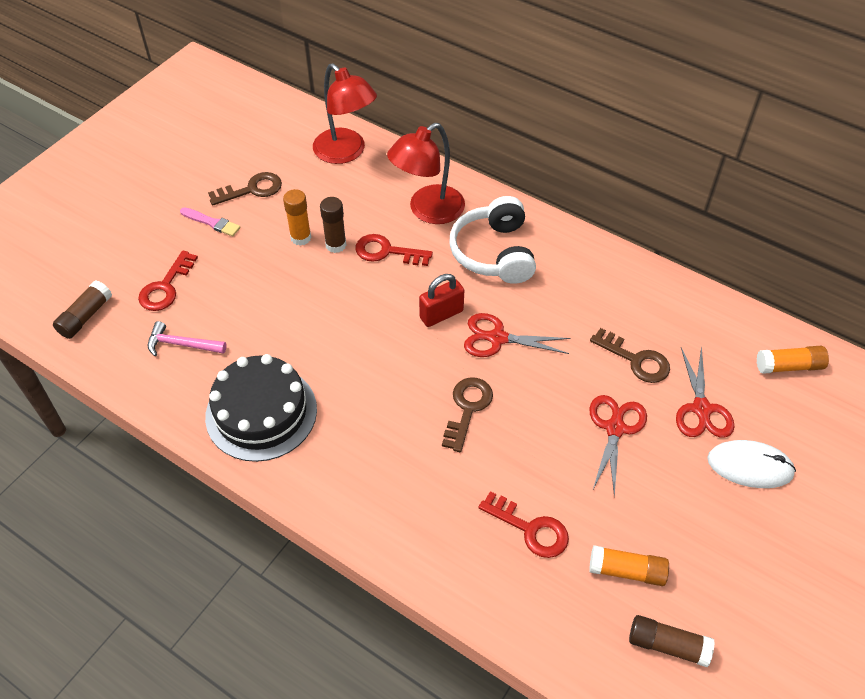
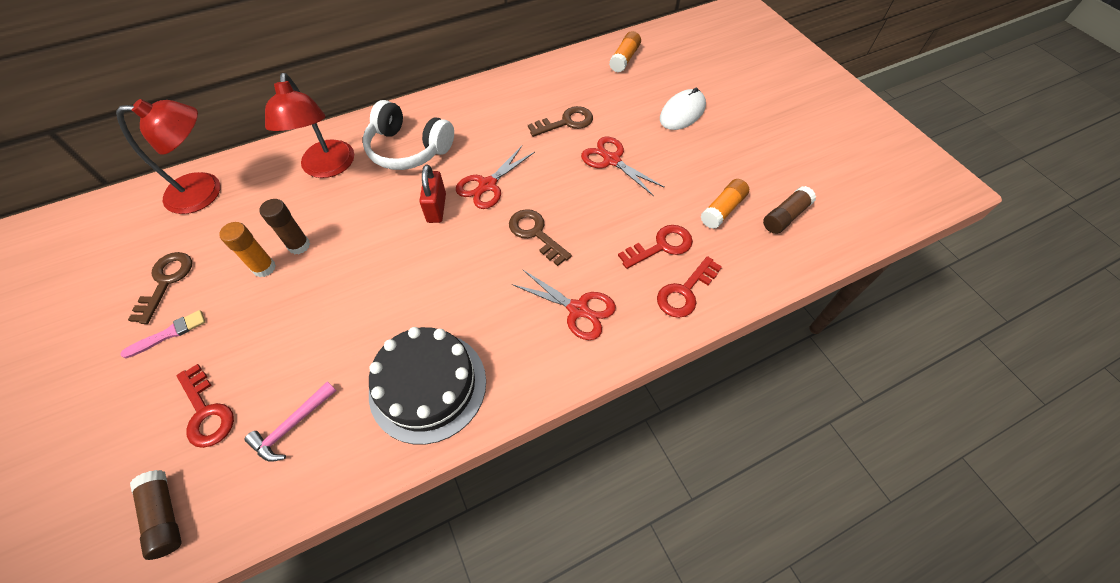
camera: 60 degrees left, 5 degrees up
red key [355,234,433,266] -> red key moved to [657,256,722,318]
red scissors [676,346,735,438] -> red scissors moved to [512,269,616,340]

